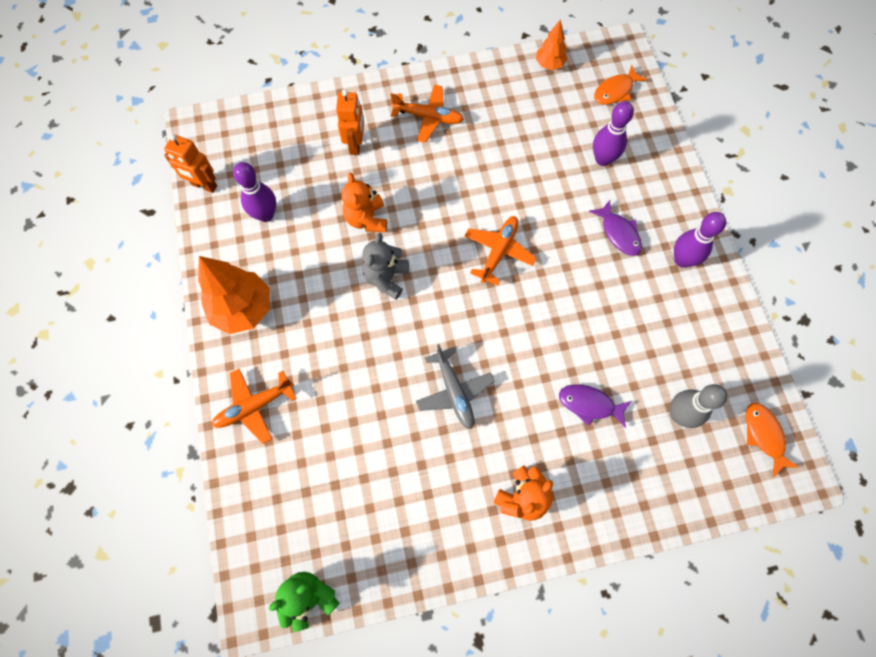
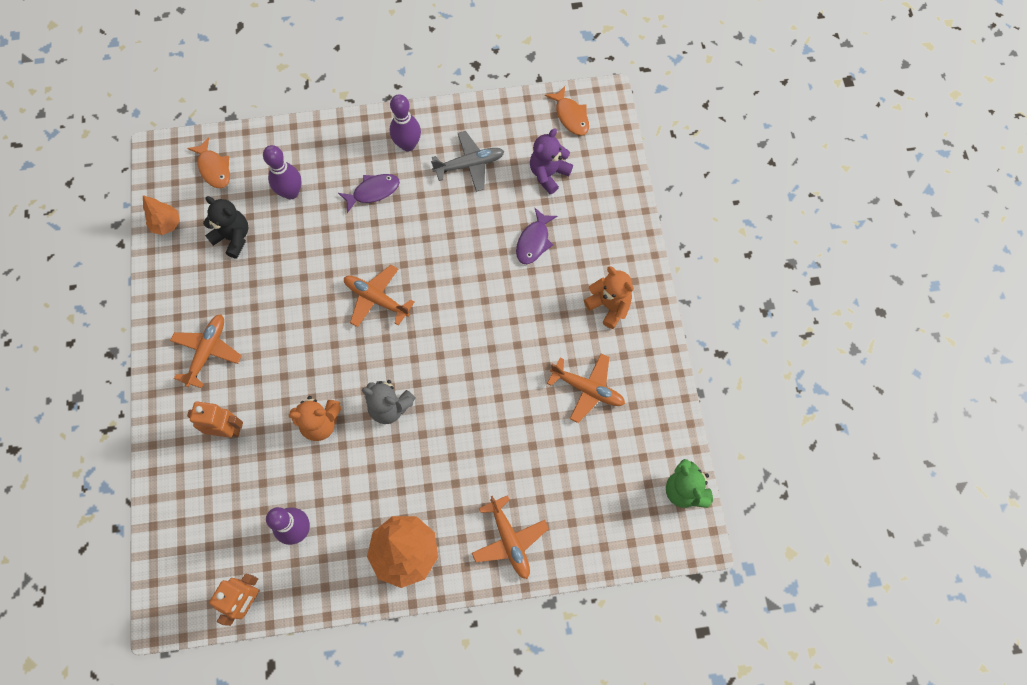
camera: 85 degrees left, 0 degrees up
grey plane [416,344,495,429] -> grey plane moved to [431,131,504,192]
grey bowling pin [670,384,727,428] -> purple teddy bear [530,128,573,194]
orange fish [746,403,800,477] -> orange fish turned 105 degrees counterclockwise [545,86,589,136]
none -> black teddy bear [203,196,249,258]
none -> orange plane [547,354,625,423]

